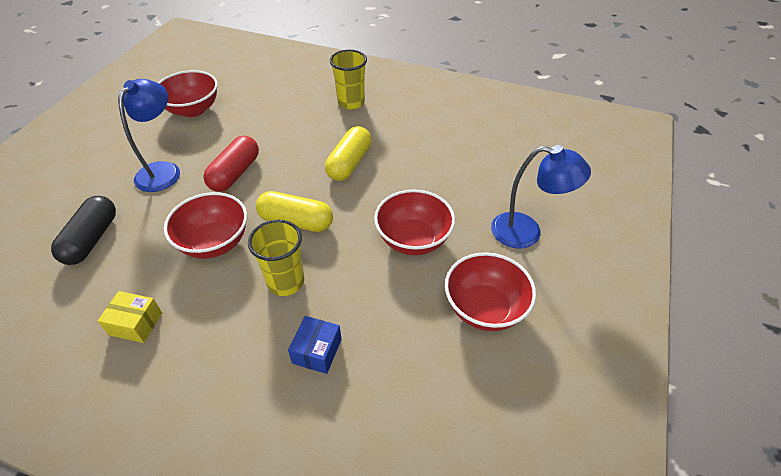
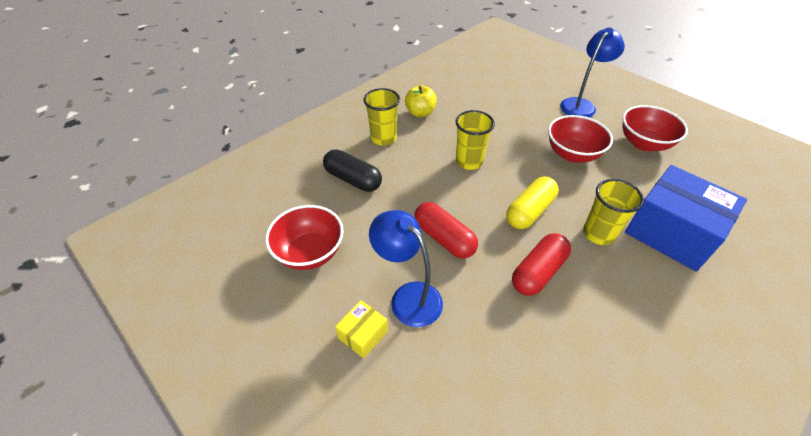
camera: 65 degrees left, 0 degrees up
black capsule [51,196,116,265] -> black capsule moved to [323,149,382,192]
yellow box [98,291,162,343] -> yellow box moved to [335,300,388,359]
red bowl [164,192,247,259] -> red capsule [512,233,571,296]
blue box [288,316,342,374] -> blue box [625,165,747,272], size x2.27
yellow capsule [325,126,372,181] -> yellow cup [456,110,495,170]
none -> yellow apple [405,85,437,117]

